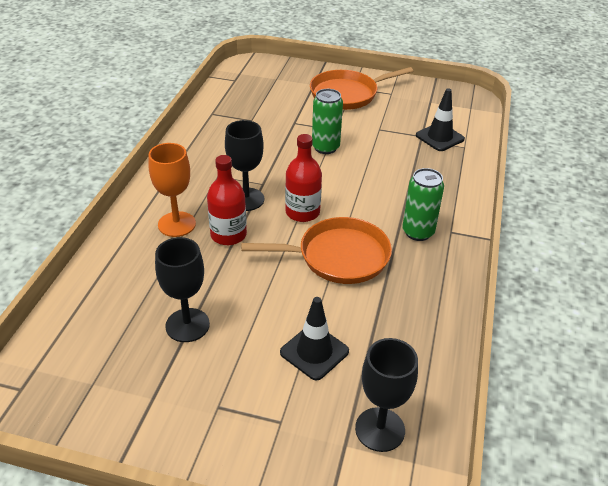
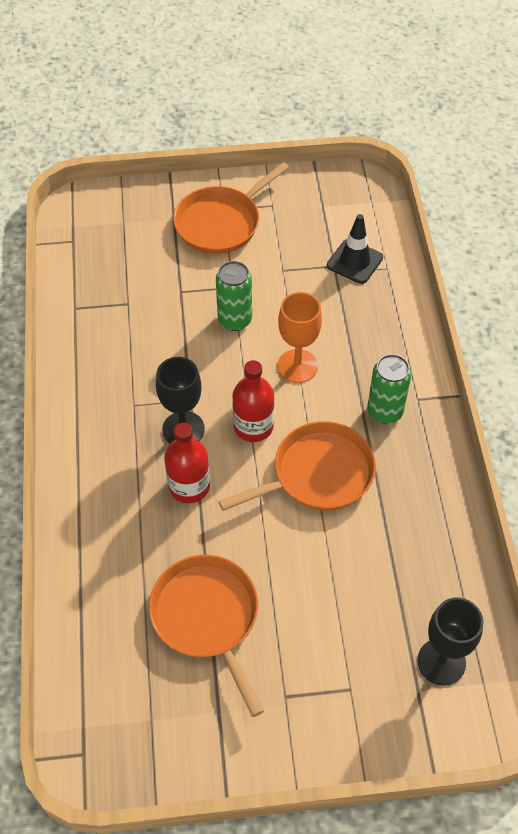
camera: 20 degrees left, 15 degrees up
orange goblet [149,143,196,237] -> orange goblet moved to [277,292,322,383]
black goblet [155,237,210,342] -> orange pan [149,555,264,717]
black traffic cone [280,297,349,381] -> none

